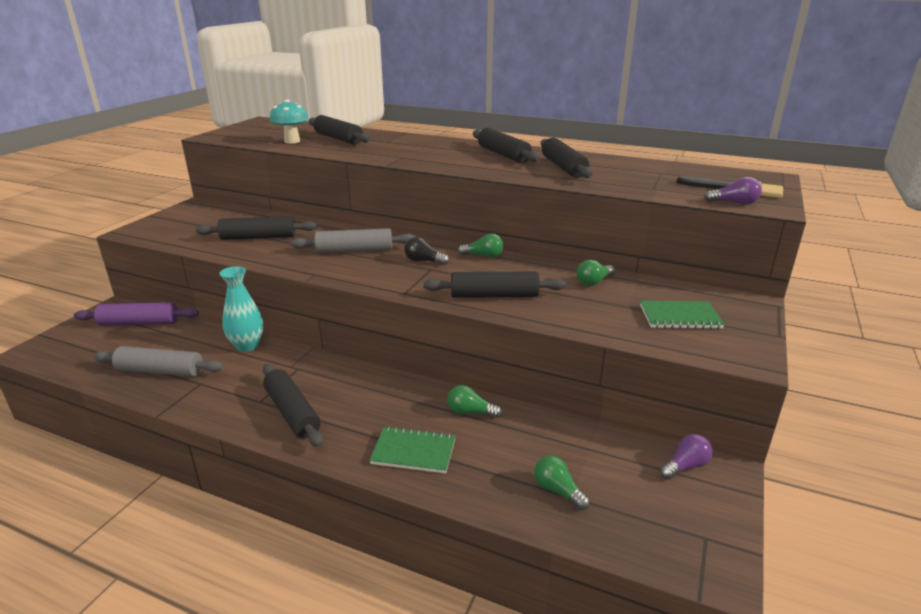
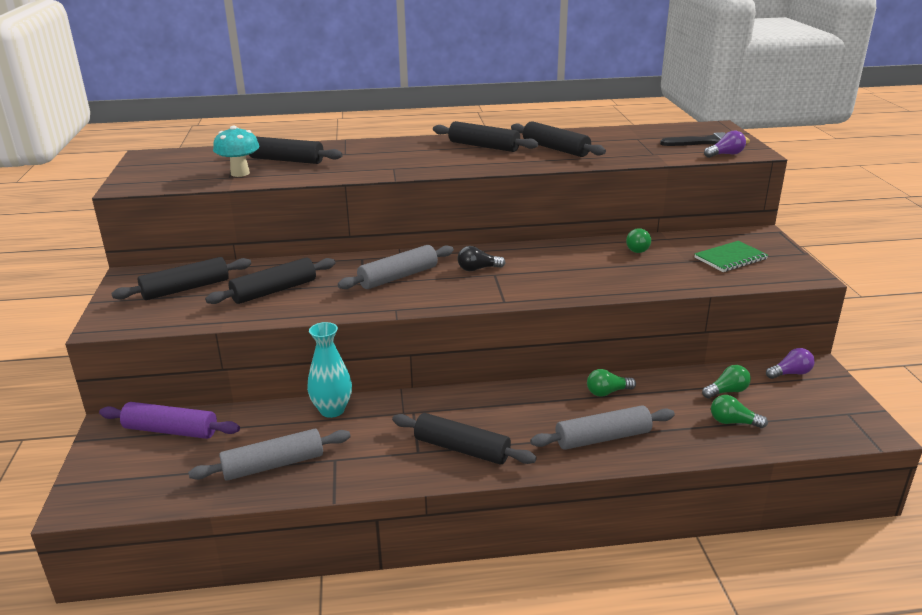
camera: 30 degrees left, 0 degrees up
purple rolling pin [74,302,199,326] -> purple rolling pin turned 45 degrees clockwise [99,402,240,439]
green notebook [369,426,456,473] -> grey rolling pin [530,405,675,450]
black rolling pin [423,271,566,298] -> black rolling pin moved to [111,257,251,300]
green light bulb [458,233,504,258] -> green light bulb moved to [702,365,751,398]
purple light bulb [660,434,713,480] -> purple light bulb turned 45 degrees clockwise [766,348,815,379]

